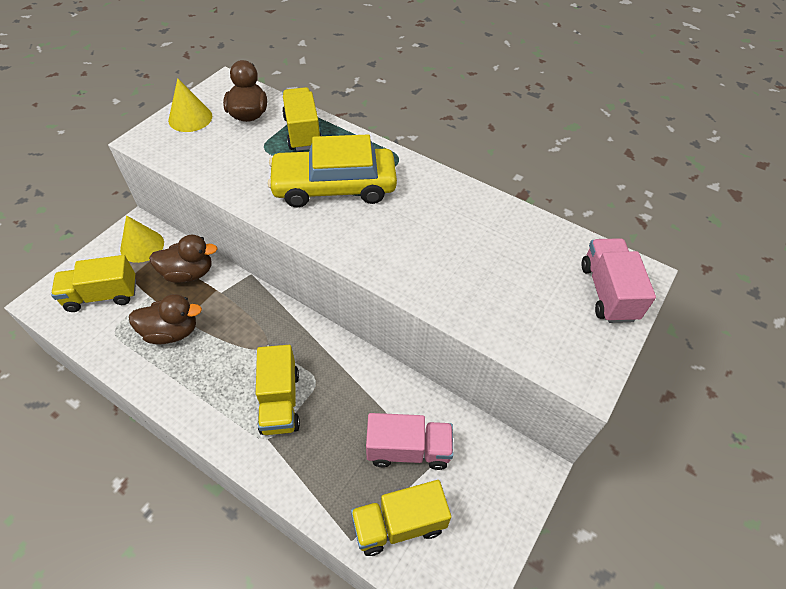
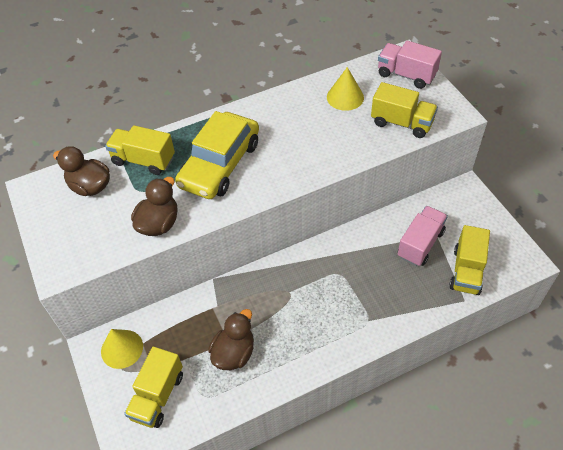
camera: 55 degrees left, 0 degrees up
brown duck [149,235,218,283] -> brown duck moved to [131,177,178,236]
yellow cone [168,78,212,132] -> yellow cone moved to [327,67,364,111]
yellow truck [256,345,300,435] -> yellow truck moved to [371,82,438,138]

